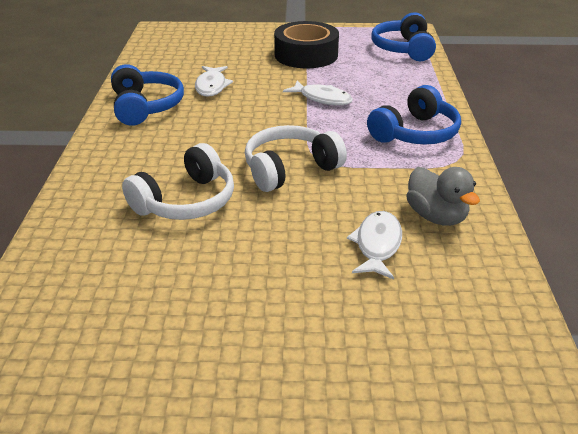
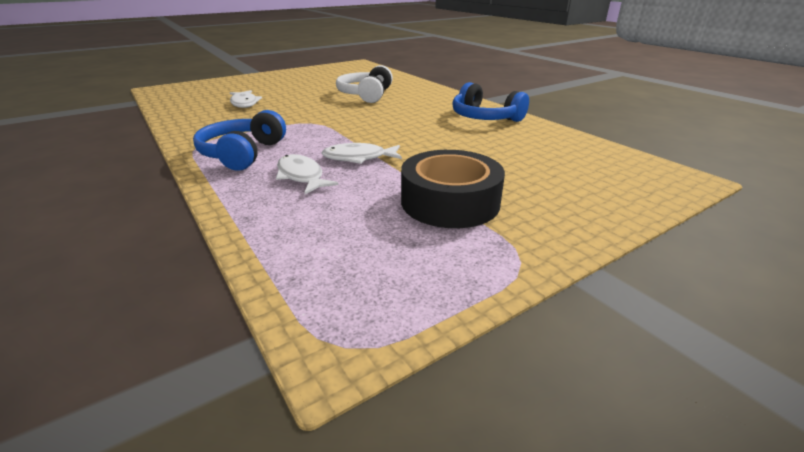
camera: 145 degrees right, 5 degrees down
white fish [195,66,233,97] -> white fish moved to [276,154,339,194]
white headphones [245,125,347,192] -> none
blue headphones [371,12,436,61] -> none
grey duck [406,167,480,226] -> none

